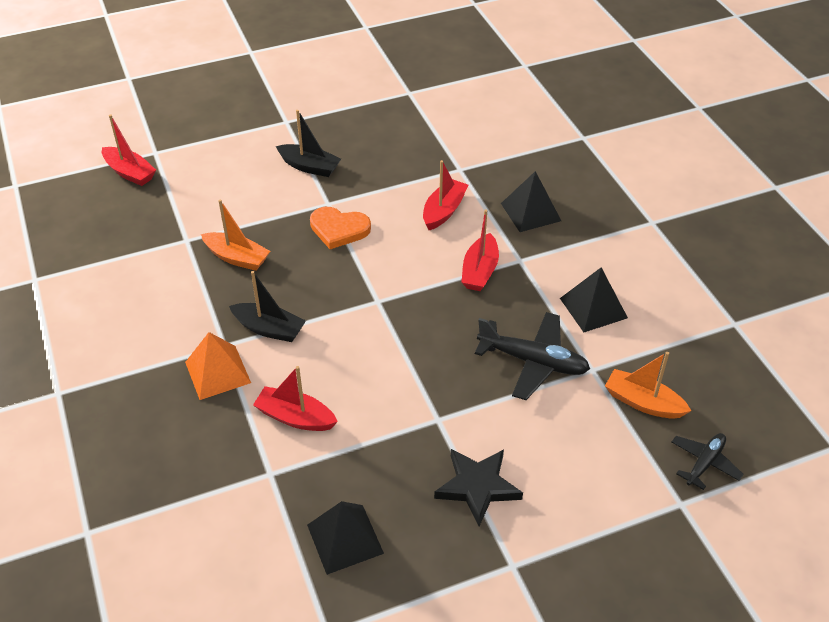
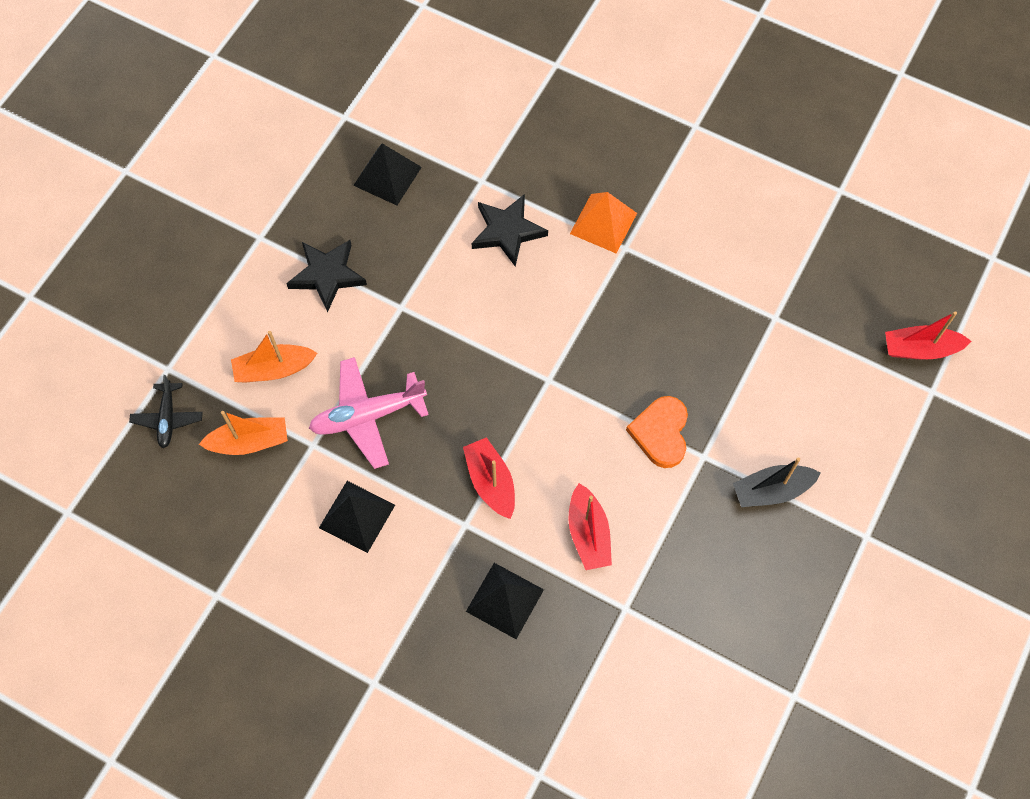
camera: 140 degrees right, 20 degrees up
orange boat [201,199,270,271] -> orange boat moved to [231,331,317,383]
black boat [229,271,306,342] -> none
red boat [253,366,338,431] -> black star [471,194,548,267]
orange heart [310,207,371,249] -> orange heart turned 60 degrees counterclockwise [626,396,688,468]
black plane [475,312,590,400] -> pink plane [309,357,429,469]

